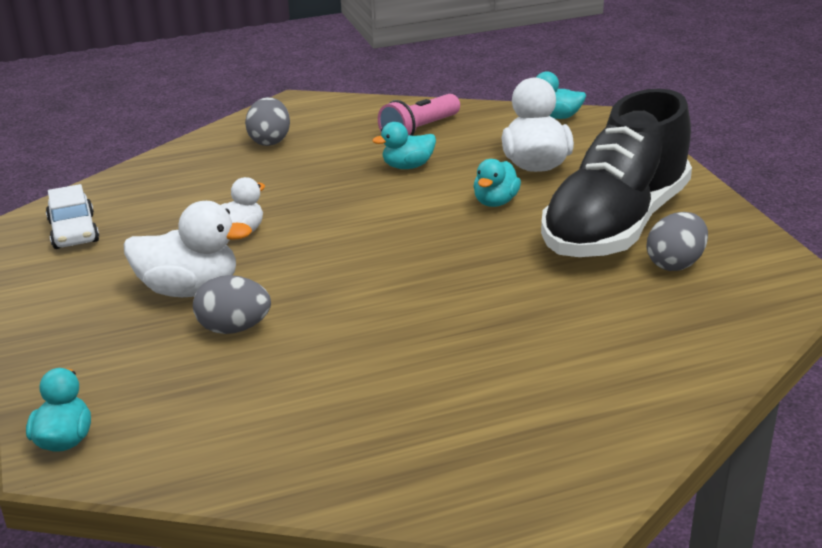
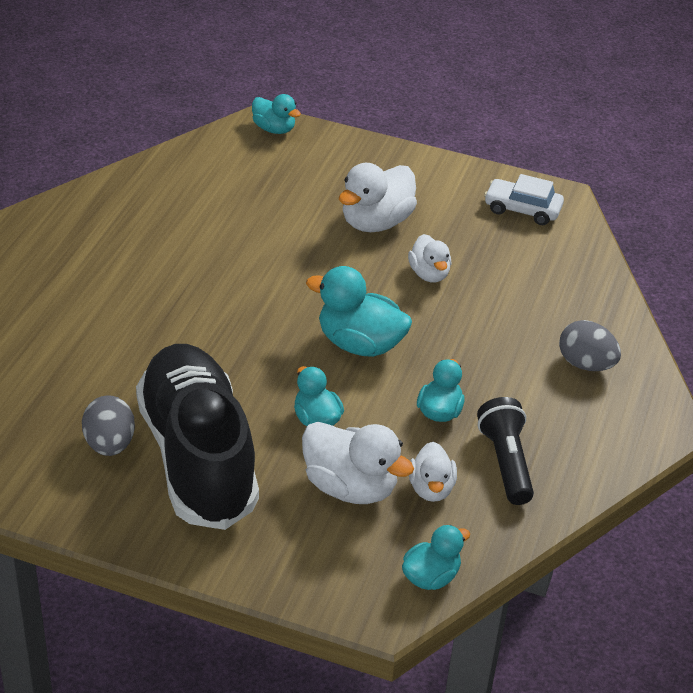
camera: 125 degrees right, 10 degrees up
grey egg [193,275,271,334] -> none
pink flashlight [378,94,460,136] -> black flashlight [477,397,534,505]
none -> turquoise duck [306,266,412,357]
none -> white duck [409,442,457,502]

